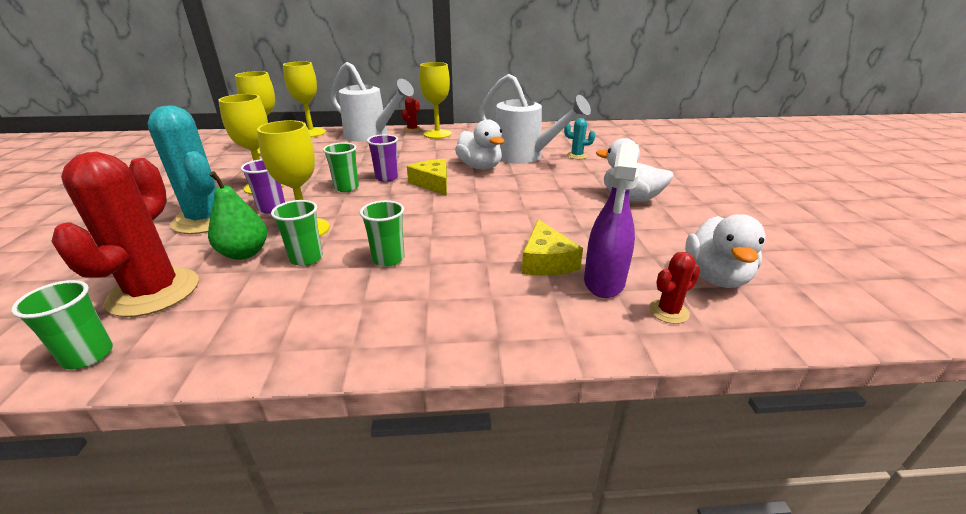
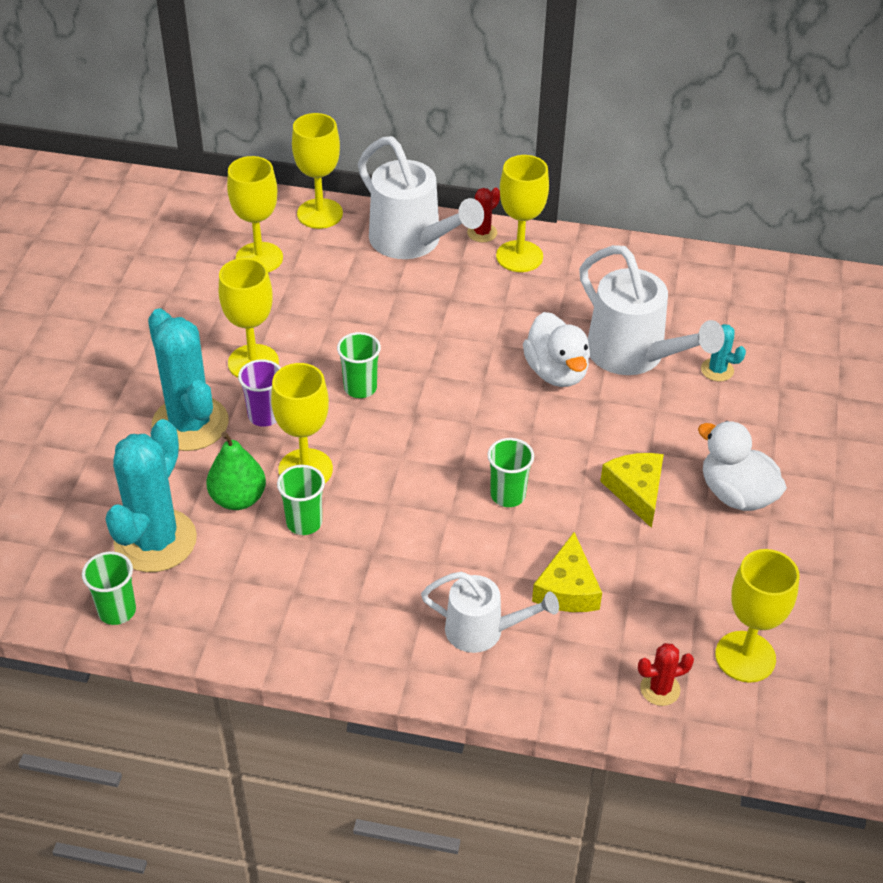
camera: 15 degrees right, 15 degrees up
red cactus [51,152,199,317] -> turquoise cactus [105,419,197,572]
green cup [360,200,404,267] -> green cup moved to [487,438,534,507]
purple cup [367,134,398,182] -> none
yellow cheese [407,159,447,196] -> yellow cheese moved to [600,453,664,528]
purple spray bottle [584,143,639,298] -> none
white duck [685,214,766,288] -> yellow goblet [715,549,799,683]
none -> white watering can [421,572,559,653]

